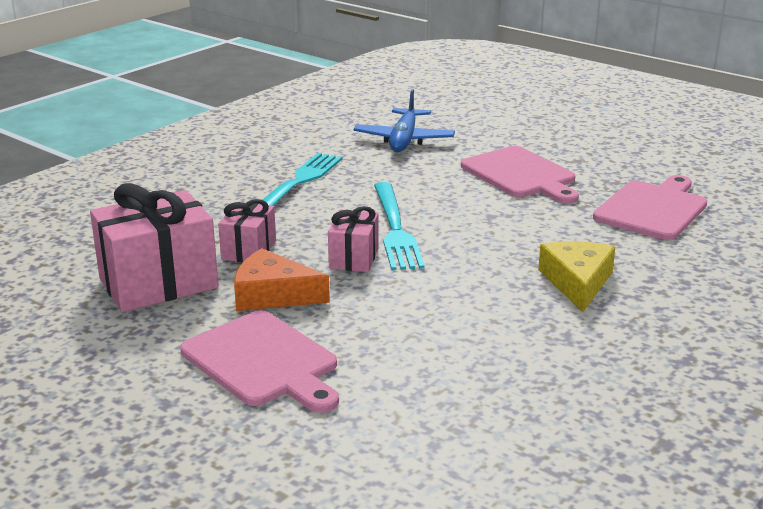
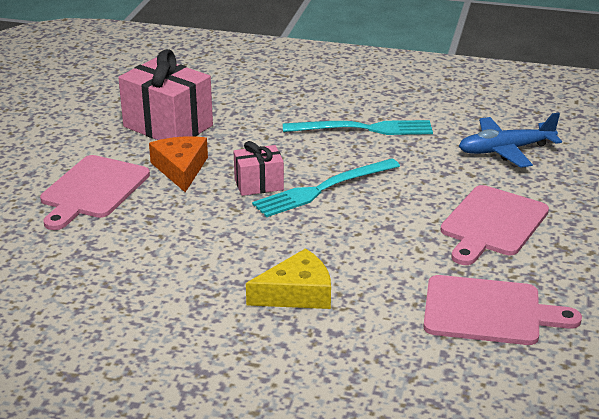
camera: 65 degrees right, 5 degrees up
pink gift [218,199,276,262] -> none

